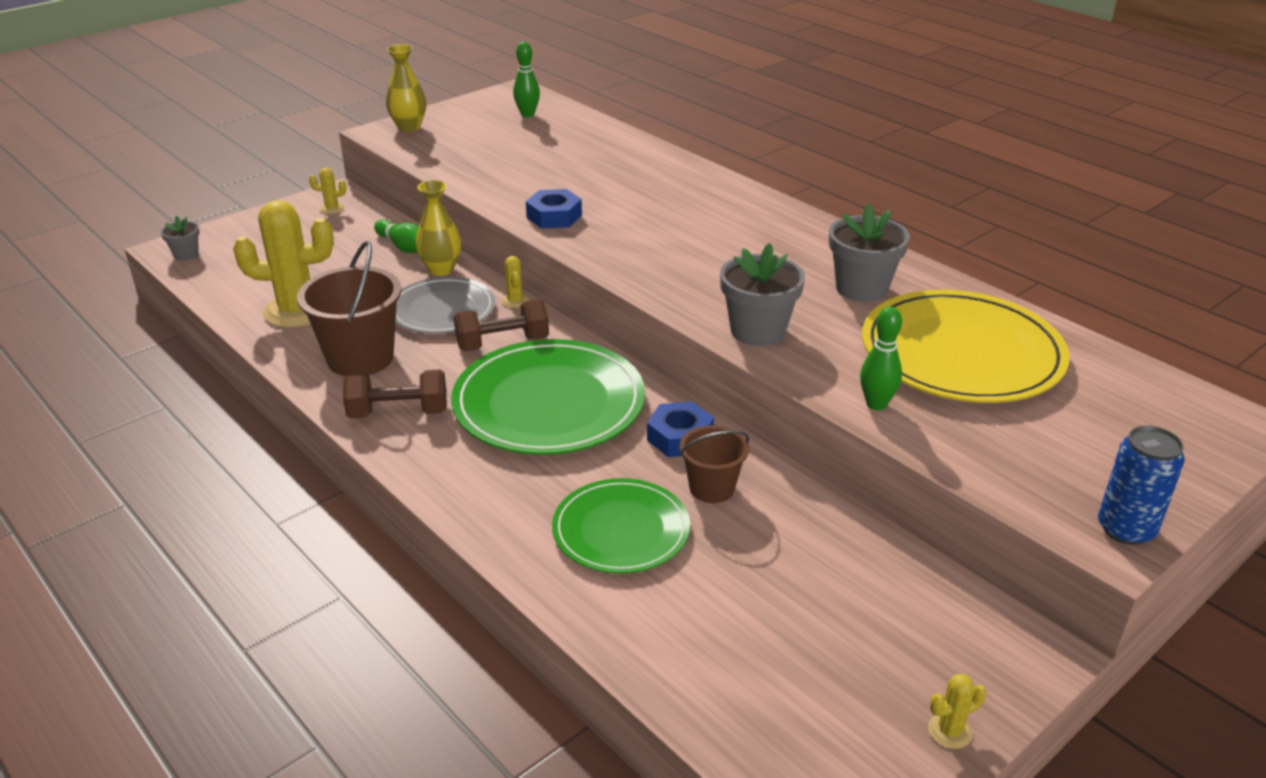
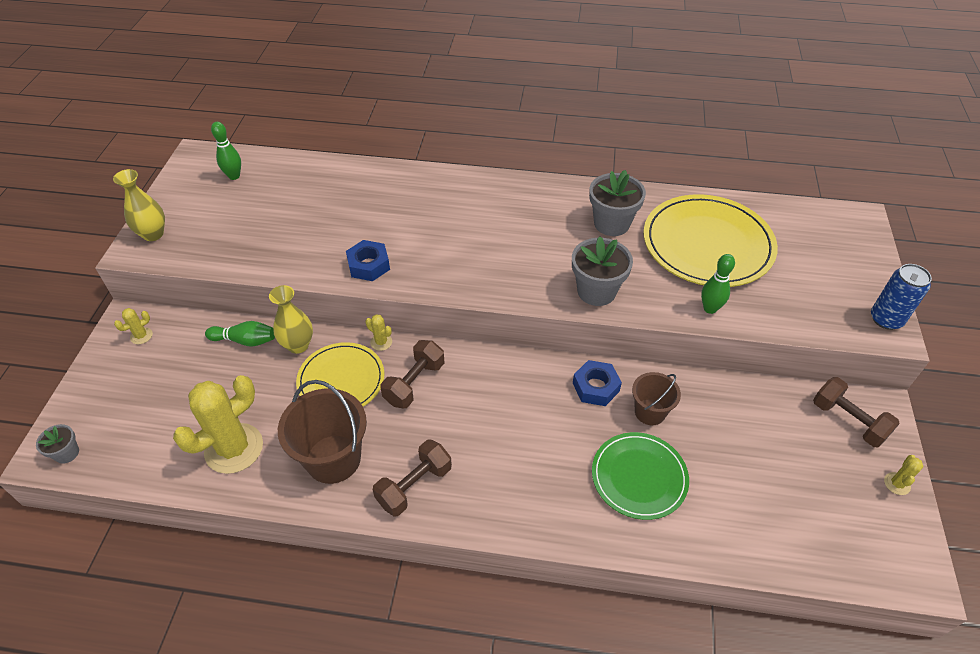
camera: 40 degrees left, 15 degrees up
grey plate [396,277,496,334] -> yellow plate [296,342,385,407]
green plate [451,339,645,455] -> none
none -> brown dumbbell [813,377,900,447]

